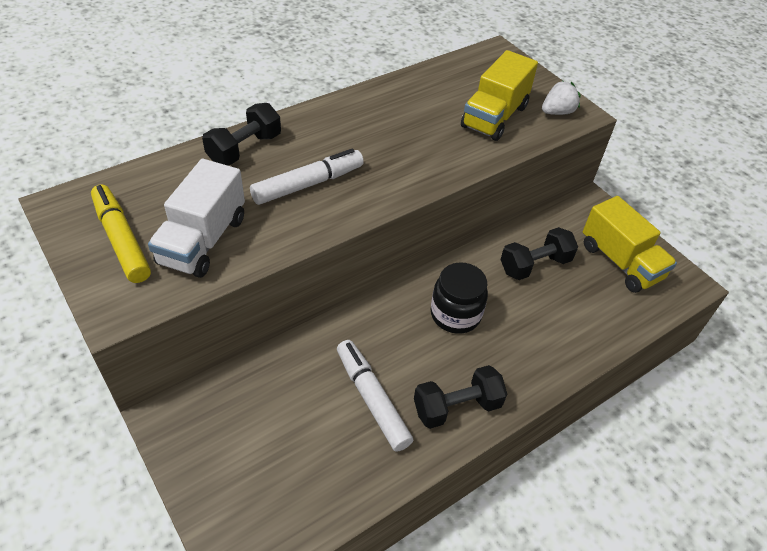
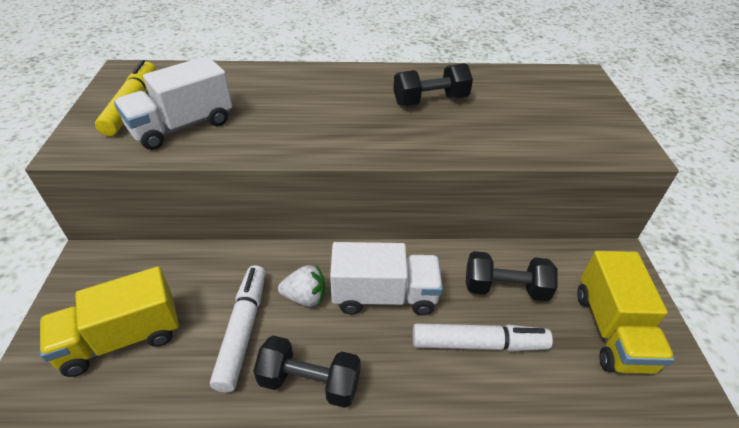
camera: 35 degrees right, 5 degrees down
black dumbbell [202,103,281,166] -> black dumbbell moved to [393,63,473,106]
white marker [250,149,364,205] -> white marker moved to [413,323,553,352]
black jar [431,262,488,334] -> white truck [330,242,443,315]
yellow truck [461,50,538,141] -> yellow truck moved to [40,266,179,377]
white strawberry [542,81,581,115] -> white strawberry moved to [278,265,325,307]

